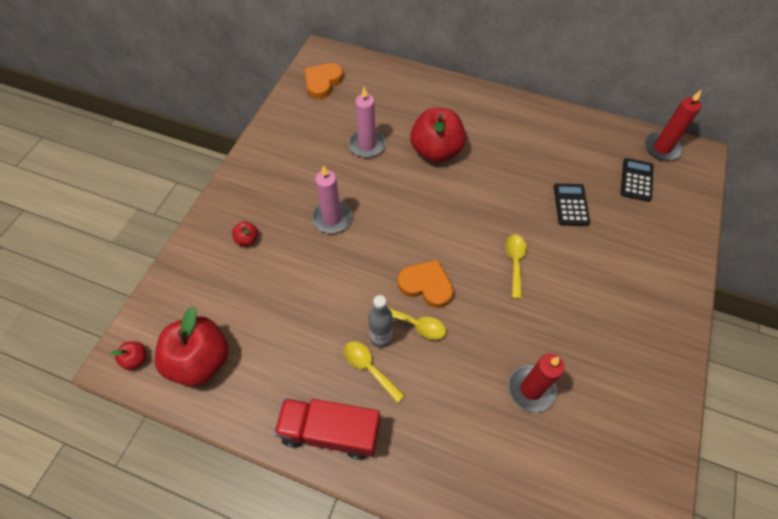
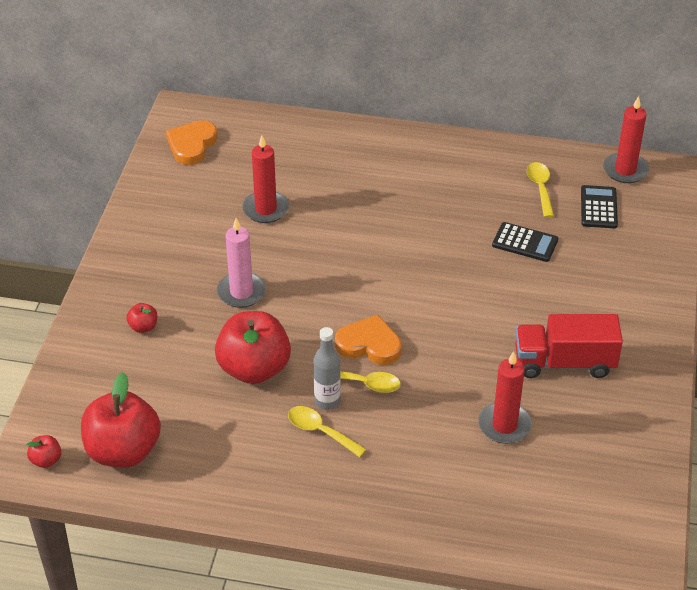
camera: 10 degrees left, 15 degrees down
red truck [274,398,380,460] -> red truck moved to [515,314,623,378]
pink candle [349,87,386,158] -> red candle [243,135,289,223]
red apple [410,108,466,163] -> red apple moved to [215,311,291,384]
yellow spoon [505,234,527,299] -> yellow spoon moved to [526,162,554,218]
black calculator [554,183,590,226] -> black calculator turned 120 degrees clockwise [492,222,558,262]

